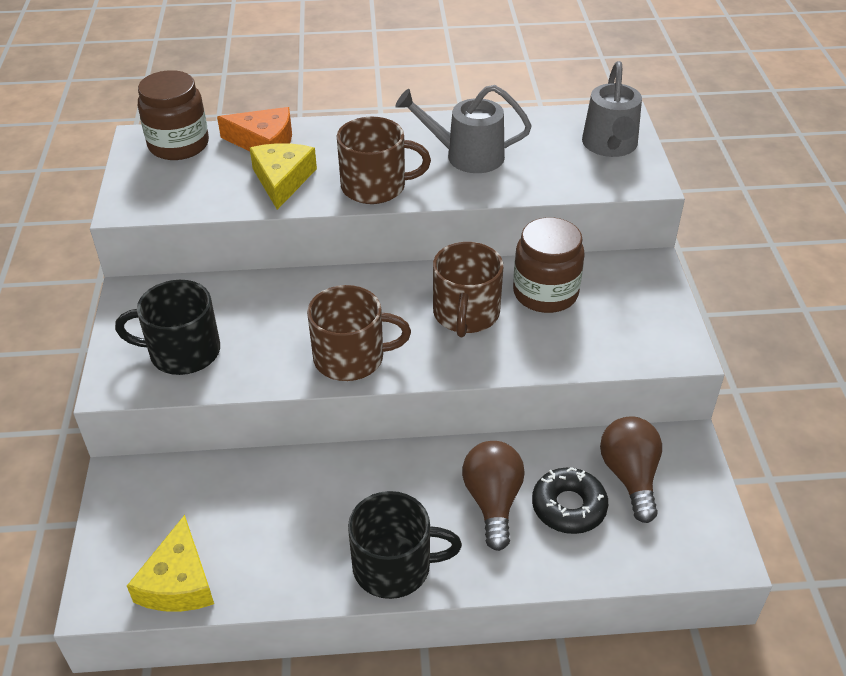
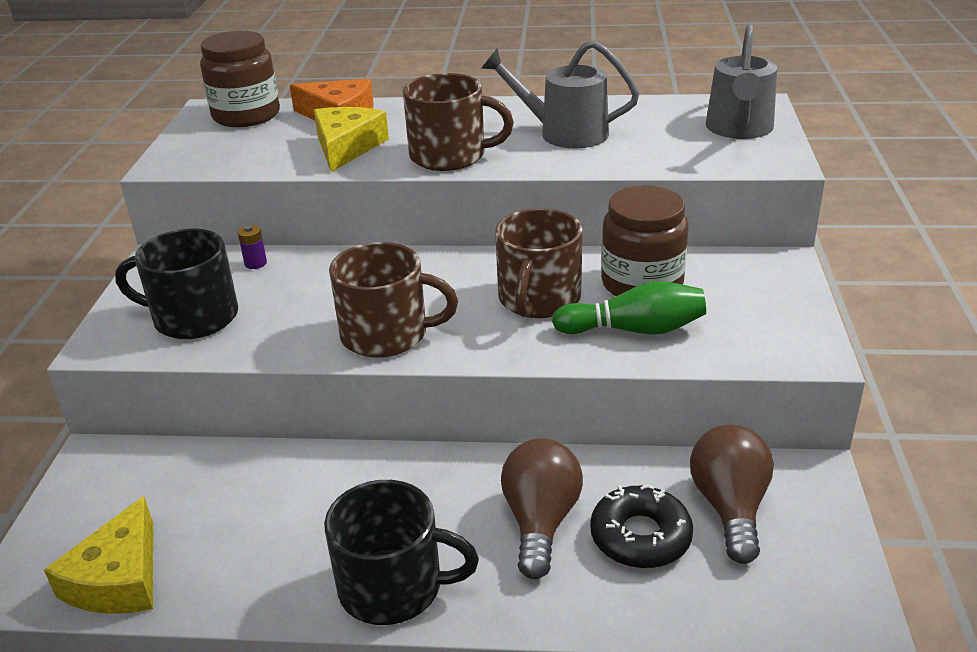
camera: 10 degrees right, 10 degrees down
none -> purple battery [238,225,267,269]
none -> green bowling pin [552,281,706,335]

